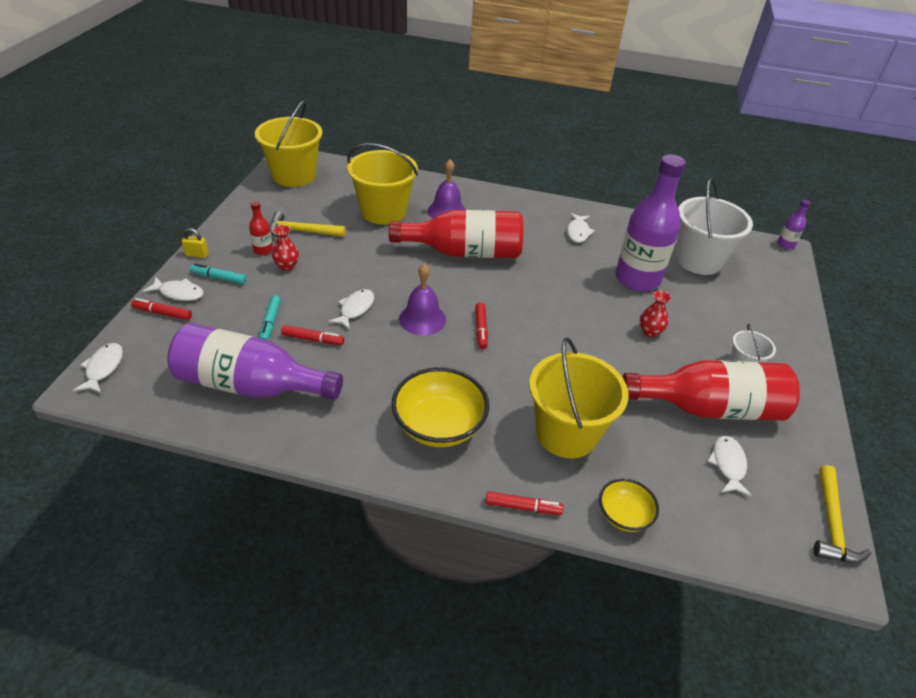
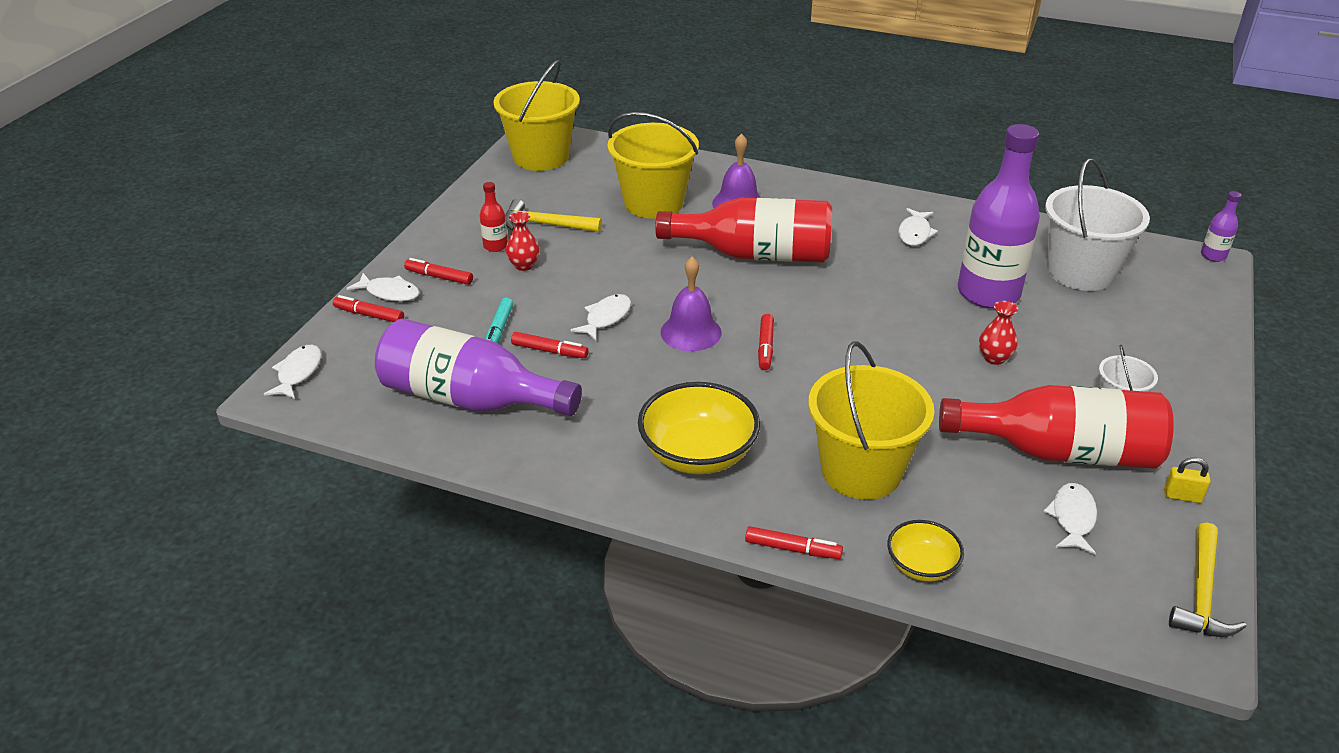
camera: 10 degrees right, 5 degrees down
yellow padlock [182,228,209,258] -> yellow padlock moved to [1164,457,1210,503]
turquoise marker [190,264,247,284] -> red marker [404,258,473,285]

